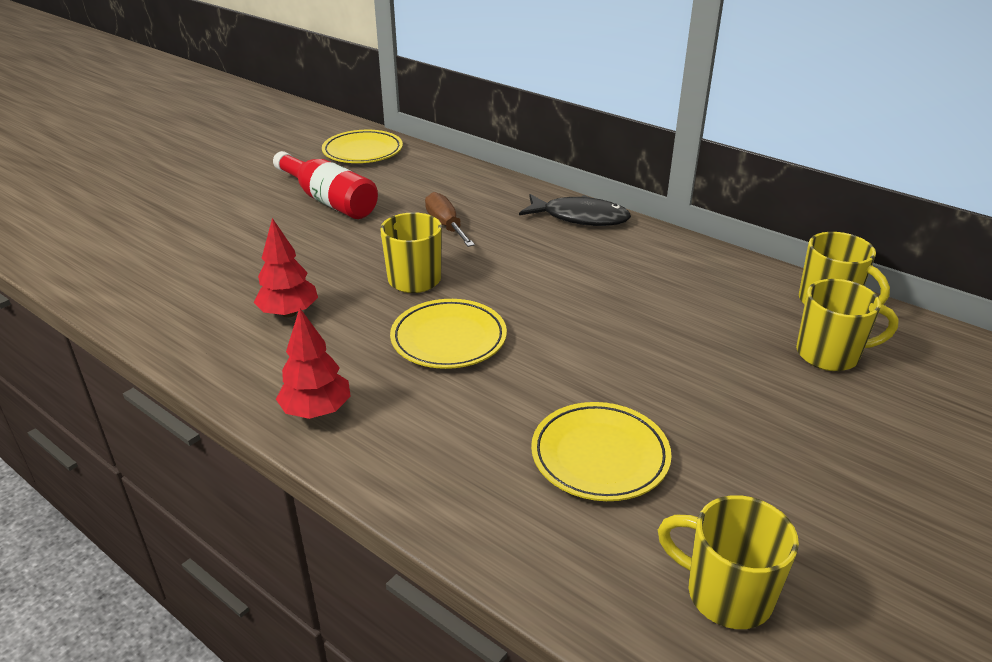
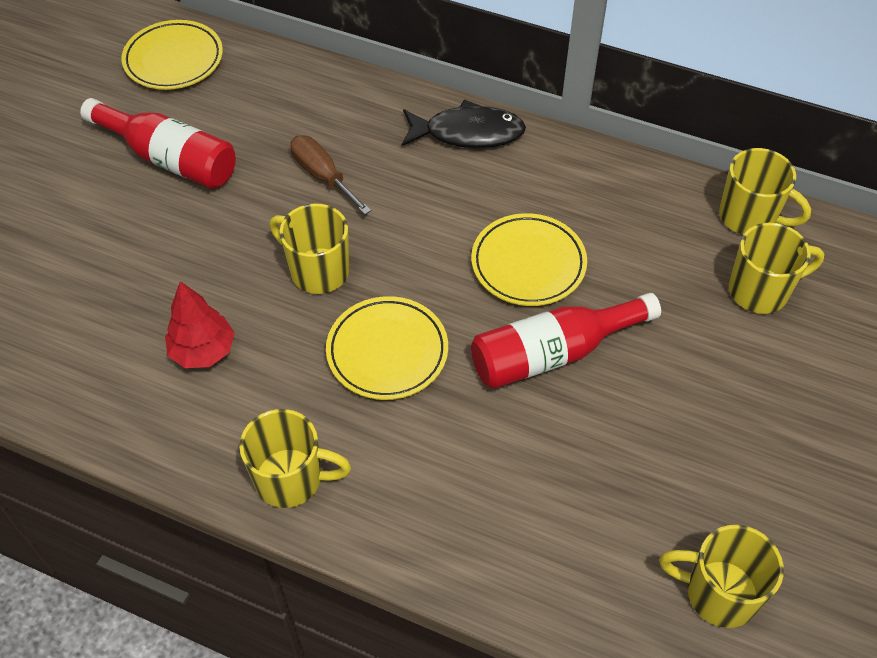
camera: 15 degrees left, 20 degrees up
red tree [276,308,351,419] -> yellow mug [239,409,351,508]
yellow plate [531,402,672,501] -> yellow plate moved to [471,213,587,306]
none -> red bottle [471,293,661,389]

